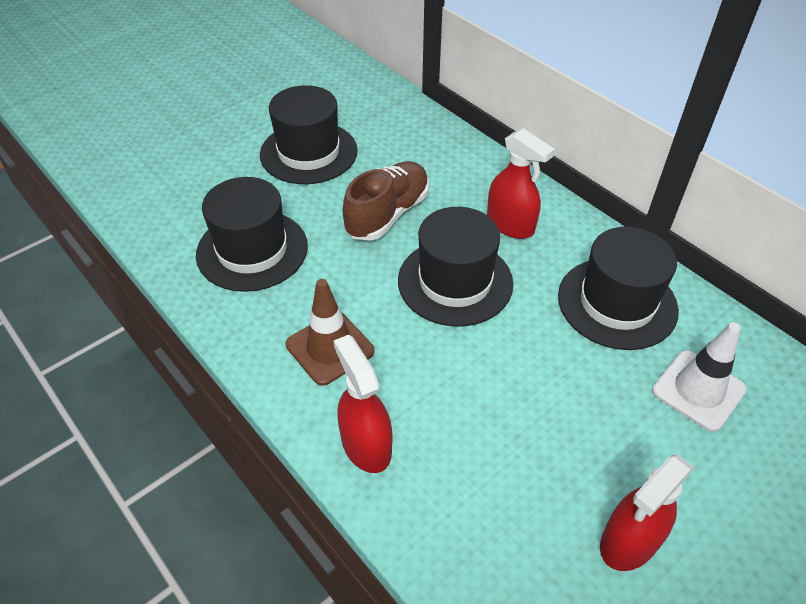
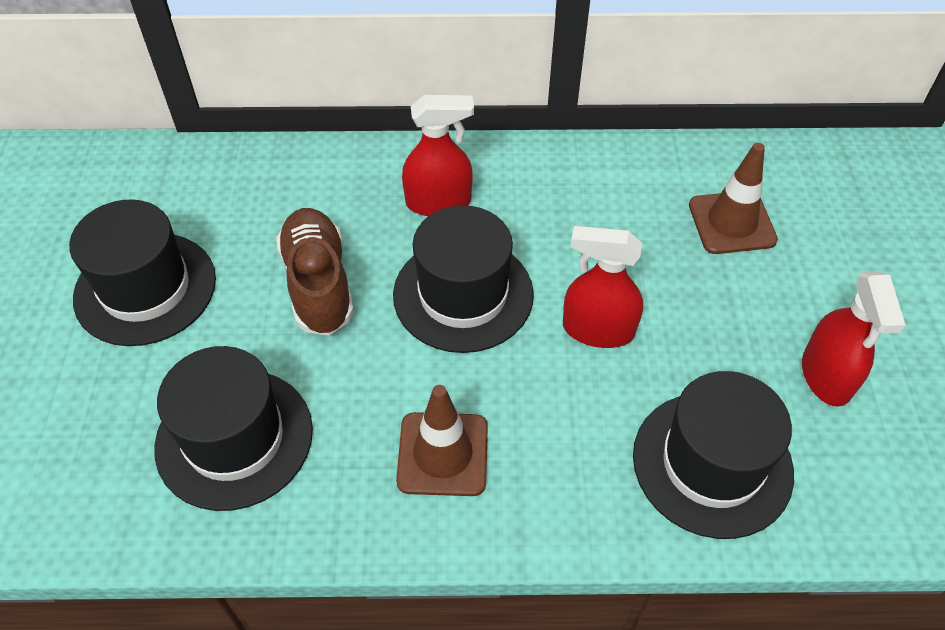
camera: 50 degrees left, 5 degrees up
red spray bottle [334,335,392,473] -> red spray bottle moved to [563,226,643,348]
black hat [558,227,679,350] -> black hat moved to [633,371,794,539]
white traffic cone [652,322,747,432] -> brown traffic cone [689,143,778,254]

